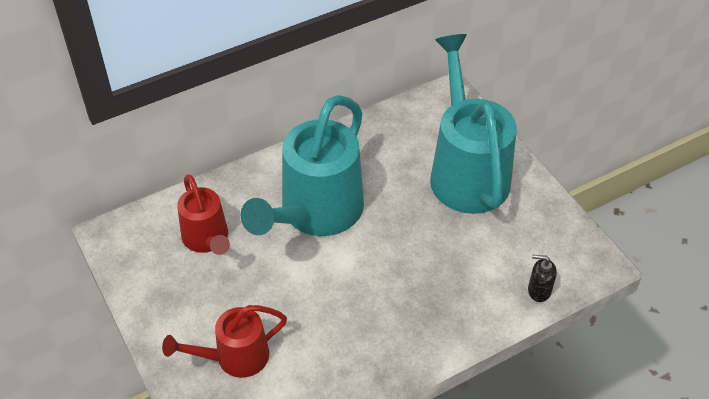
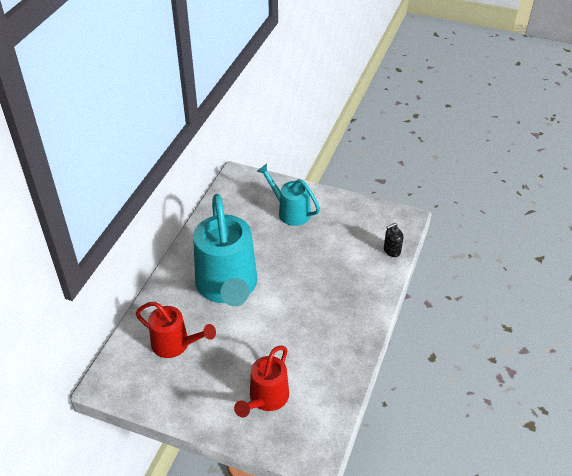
camera: 40 degrees left, 5 degrees down
turquoise watering can [430,34,517,214] -> turquoise watering can [257,164,320,226], size x0.56

